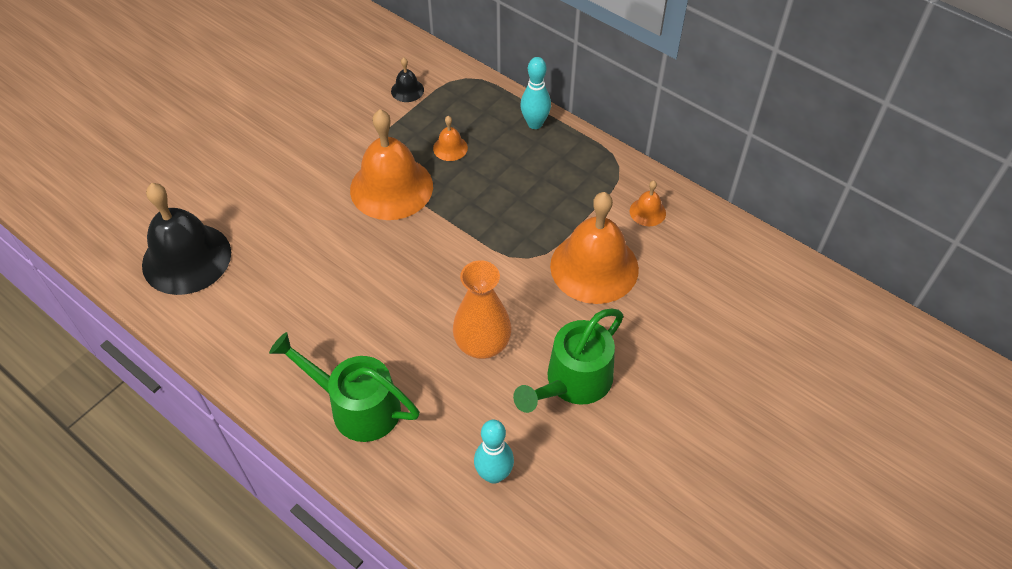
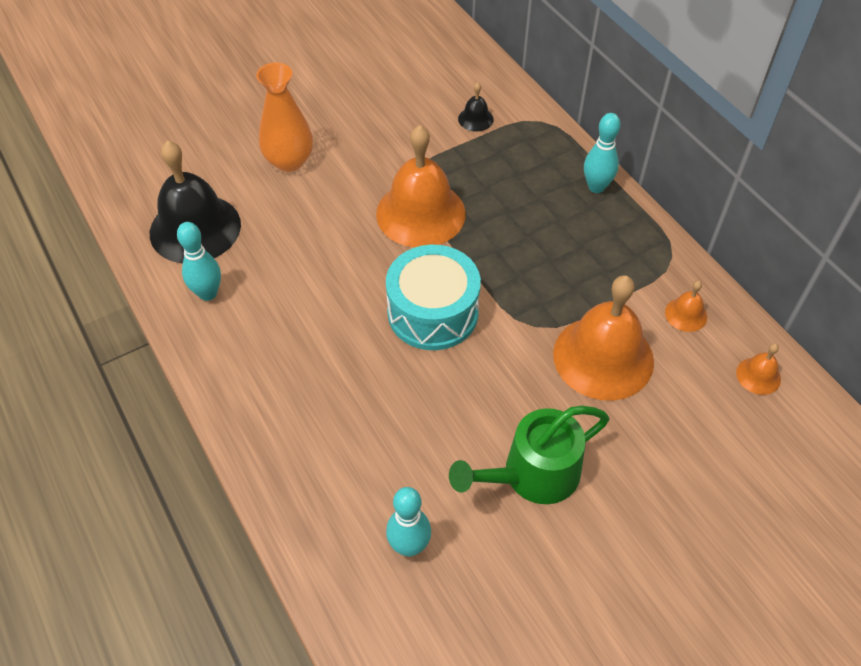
camera: 20 degrees right, 0 degrees up
green watering can [269,332,420,442] -> none
orange bell [433,116,468,161] -> orange bell moved to [736,343,781,395]
orange vase [453,260,512,359] -> orange vase moved to [256,63,313,172]
none -> turquoise bowling pin [177,222,221,301]
none -> turquoise drum [386,245,481,350]

